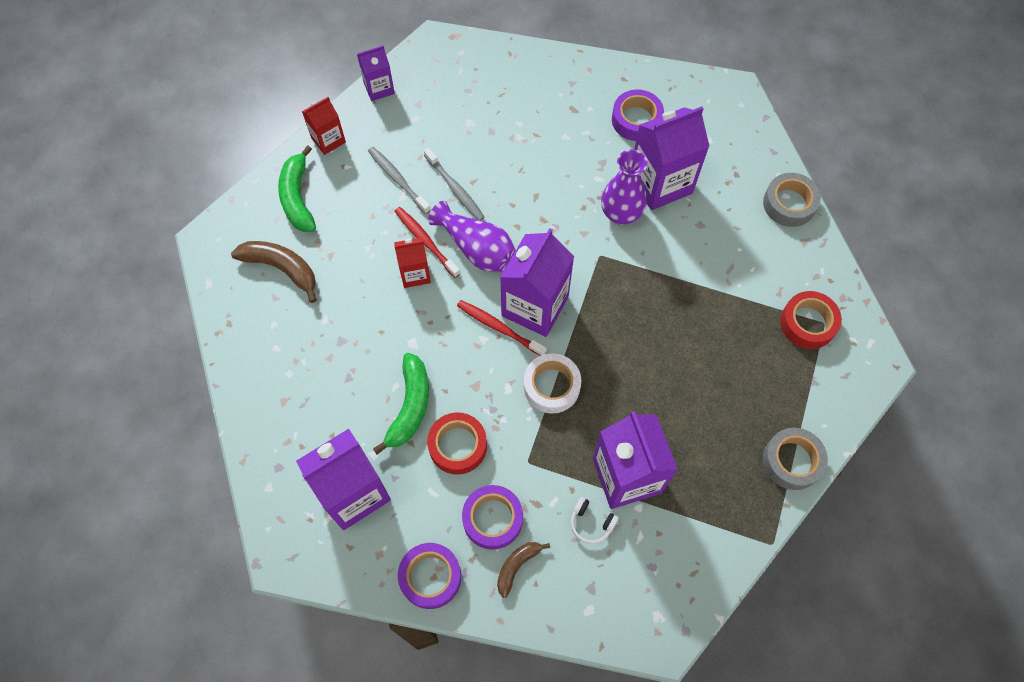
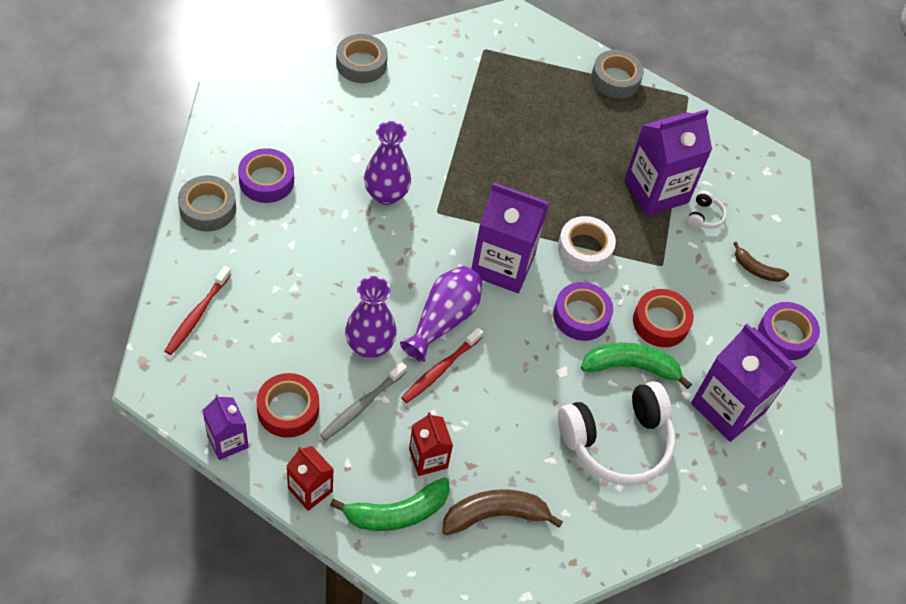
camera: 105 degrees left, 10 degrees down
brown banana [231,241,317,303] -> brown banana turned 60 degrees clockwise [442,489,563,535]
red carton [394,237,431,288] -> red carton moved to [409,412,453,476]
grey toothbrush [424,147,485,220] -> purple vase [345,276,397,358]
red toothbrush [457,300,547,356] -> red toothbrush moved to [165,266,231,355]
purple tape [462,485,523,550] -> purple tape moved to [553,282,613,341]
purple carton [634,106,710,210] -> none
red tape [780,291,842,349] -> red tape moved to [256,373,319,438]
none -> grey tape [178,175,236,231]
none -> white headphones [558,381,676,486]

